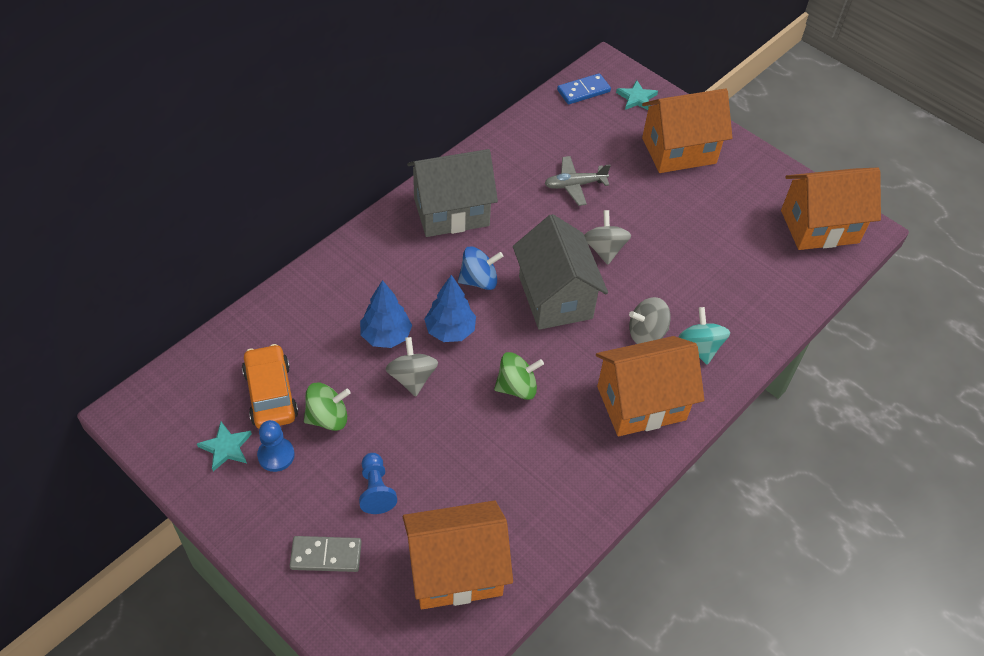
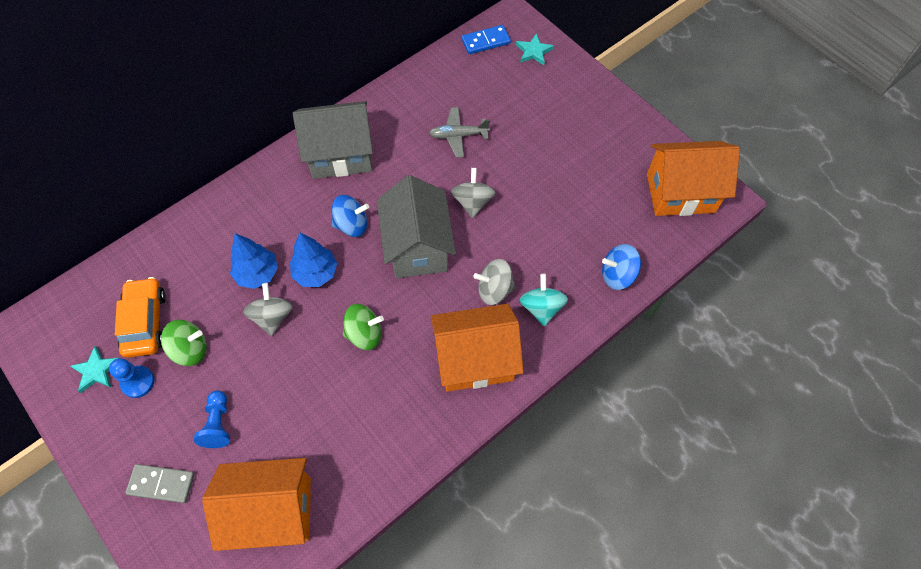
camera: 10 degrees right, 10 degrees up
orange house [642,88,732,173] -> none
none -> blue spinning top [602,244,641,290]

